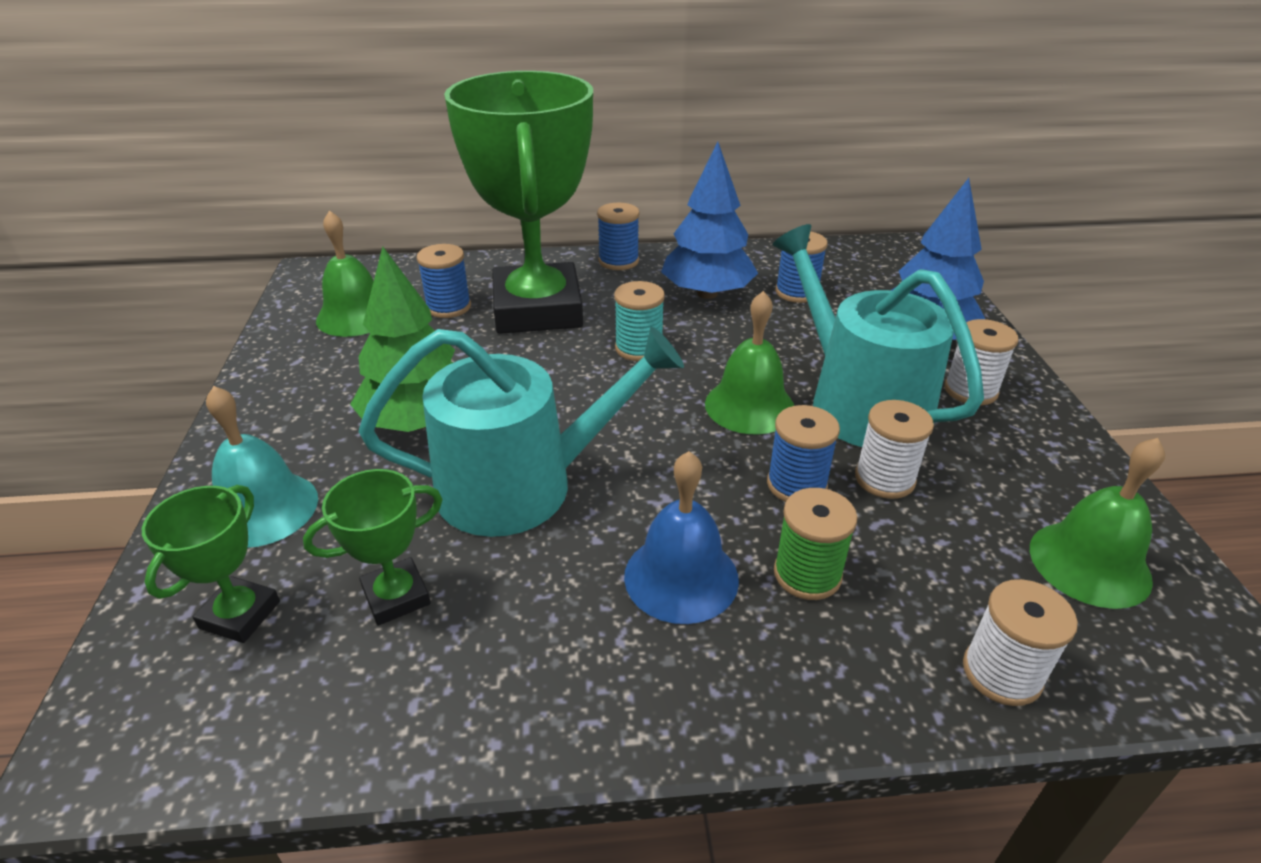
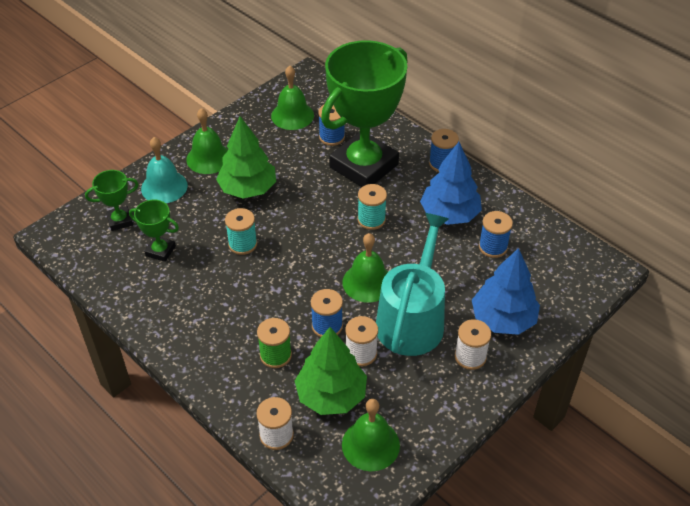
camera: 50 degrees right, 10 degrees up
turquoise watering can [359,327,684,537] -> turquoise spool [225,208,257,255]
blue bell [624,451,739,624] -> none
none -> green bell [186,108,228,174]
none -> green tree [295,327,367,415]

